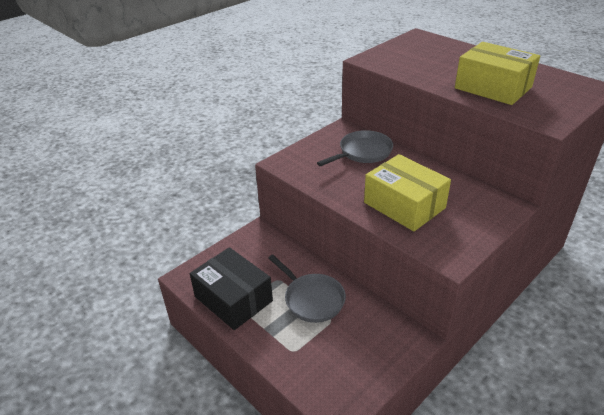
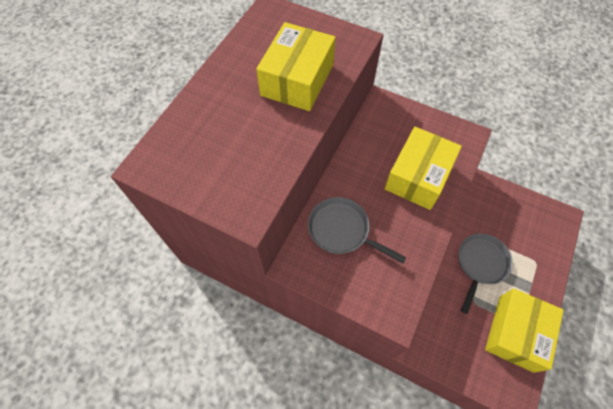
camera: 110 degrees left, 25 degrees up
black box [190,247,273,330] -> yellow box [485,288,564,373]

